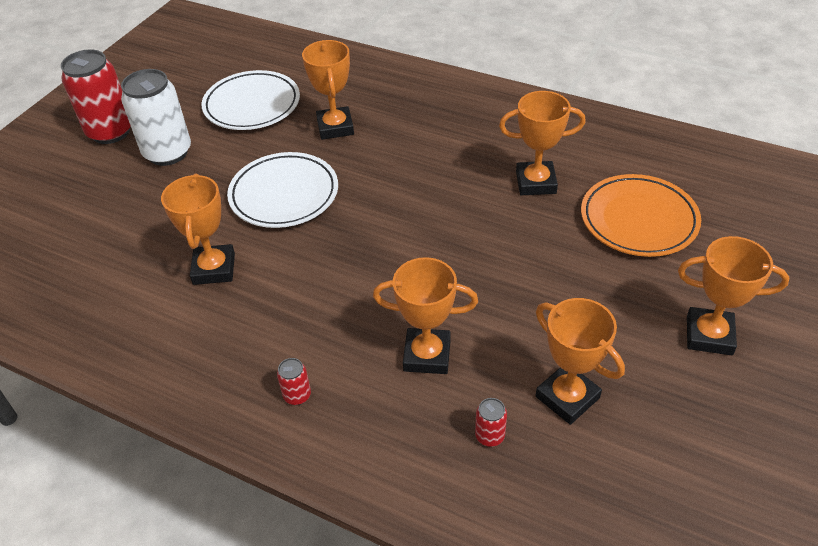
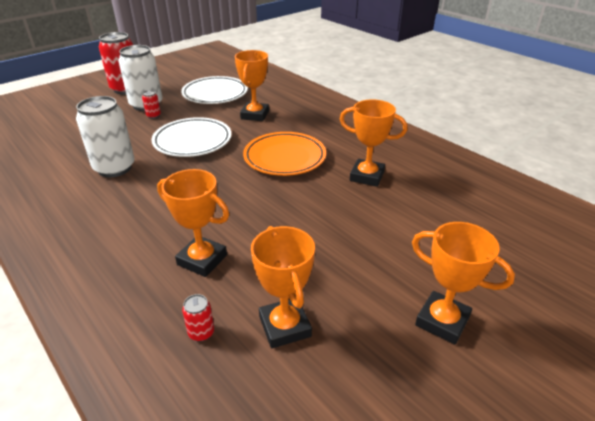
camera: 20 degrees right, 10 degrees down
orange trophy [161,173,235,285] -> white can [76,96,135,177]
red can [277,358,311,405] -> red can moved to [142,90,161,119]
orange plate [581,174,701,257] -> orange plate moved to [243,132,326,176]

